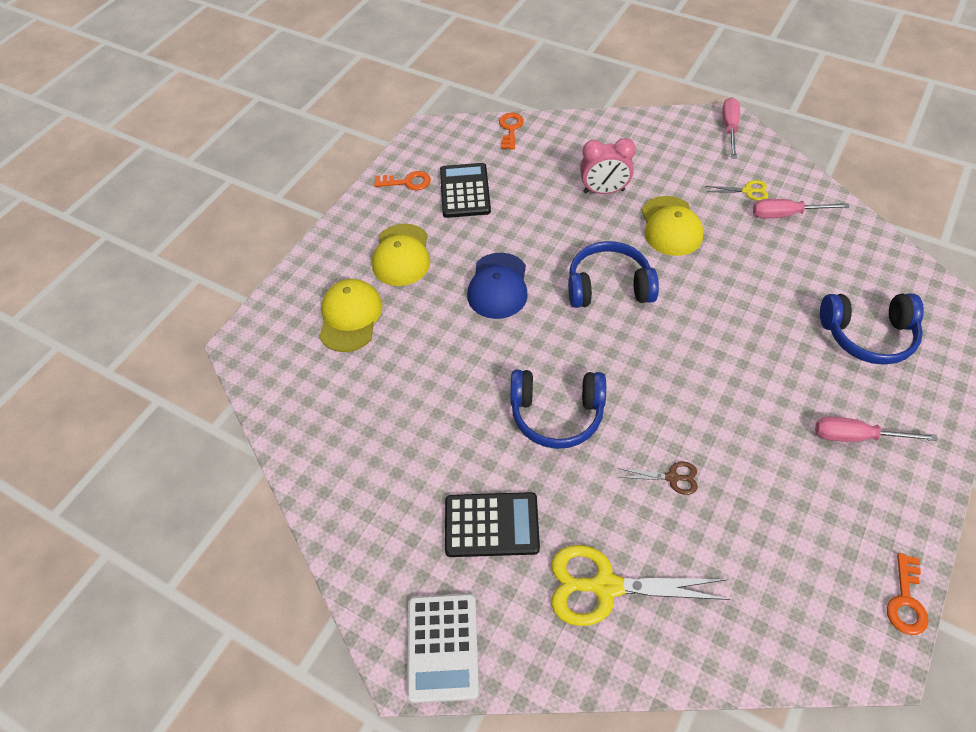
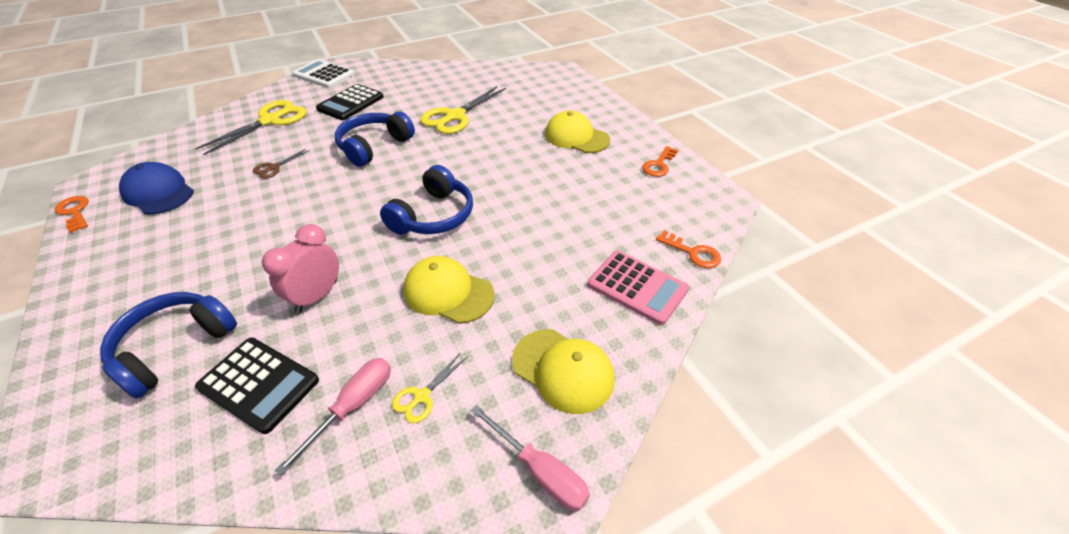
camera: 120 degrees right, 10 degrees down
yellow cap [319,279,382,352] -> yellow cap moved to [512,329,615,414]
black calculator [440,163,491,218] -> black calculator moved to [195,337,319,434]
blue cap [467,253,528,319] -> blue cap moved to [119,162,194,215]
pink clock [580,138,636,194] -> pink clock moved to [262,224,339,313]
pink screwdriver [815,417,938,442] -> none
none -> yellow scissors [420,86,506,134]
none -> pink calculator [588,251,689,325]

